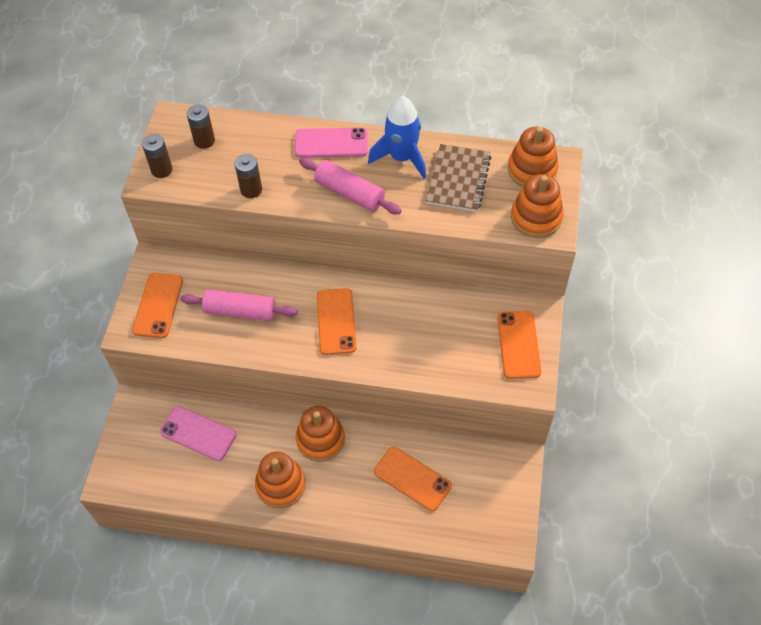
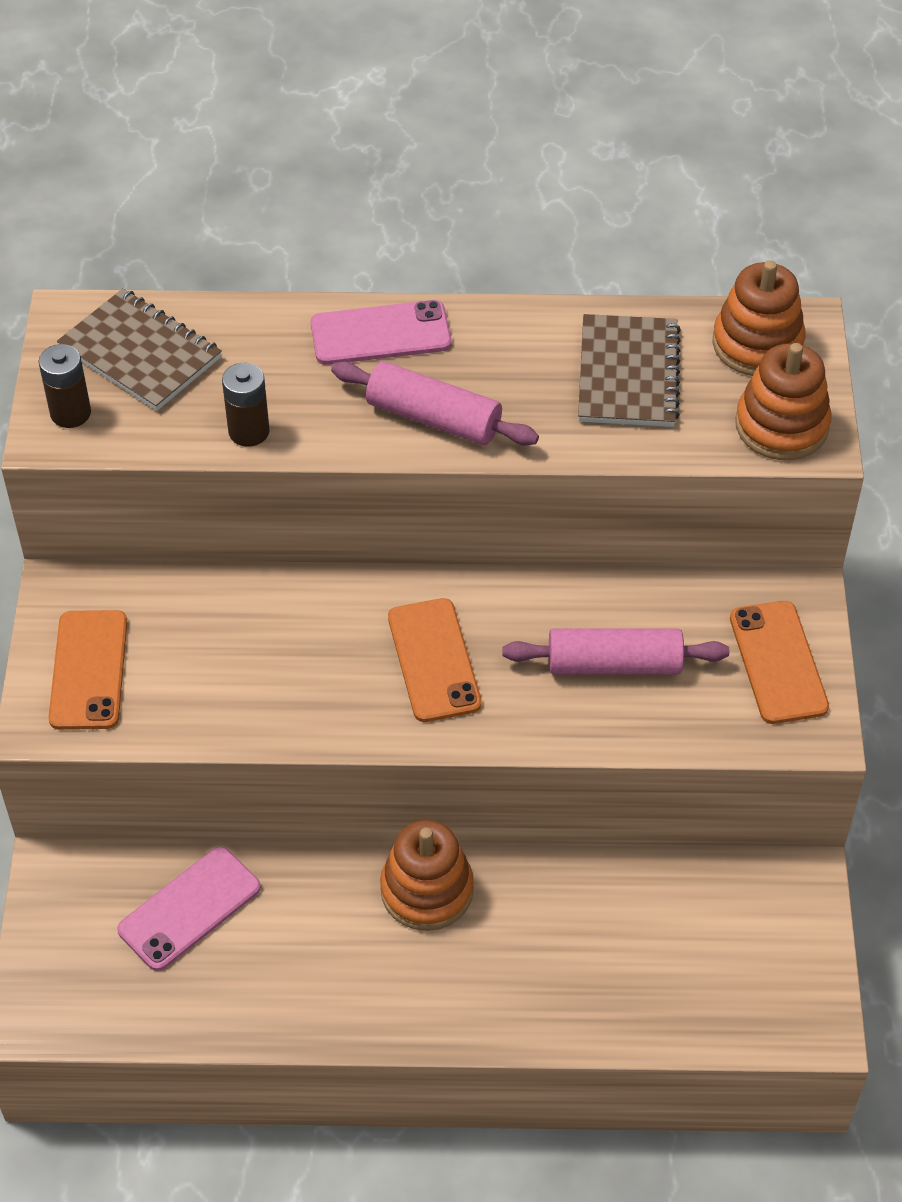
camera: 10 degrees left, 5 degrees down
pink phone [160,406,237,461] -> pink phone turned 60 degrees counterclockwise [117,846,261,971]
pink rolling pin [180,289,298,321] -> pink rolling pin moved to [503,628,729,674]
brown battery [187,105,215,149] -> brown notebook [57,289,222,411]
orange stacking toy [255,451,306,508] -> none
blue rocket [368,96,426,179] -> none
orange phone [374,447,452,511] -> none

